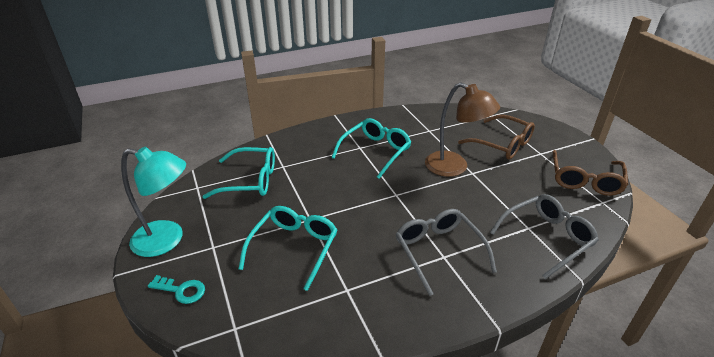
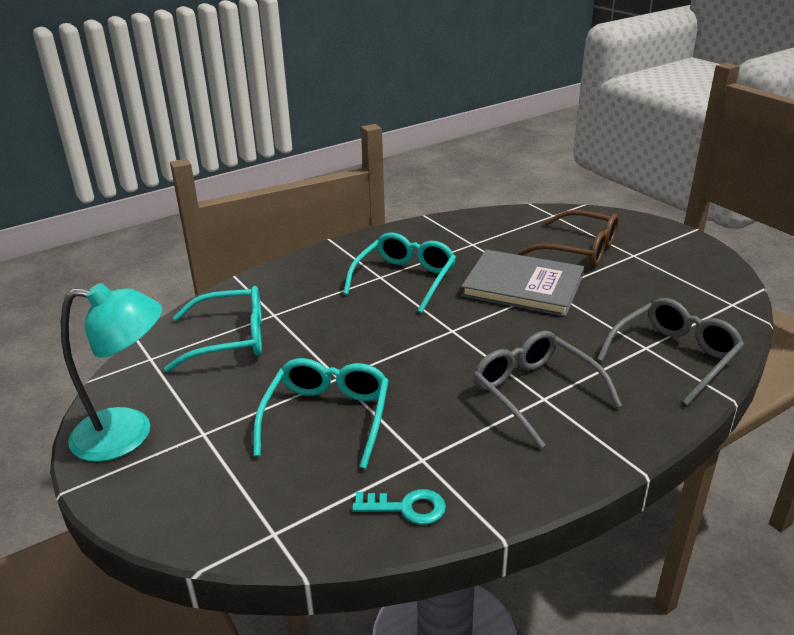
camera: 10 degrees left, 5 degrees down
turquoise key [148,275,205,304] -> turquoise key moved to [352,489,446,525]
brown lamp [425,82,500,177] -> grey book [461,249,584,317]
brown glasses [553,150,628,196] -> none

